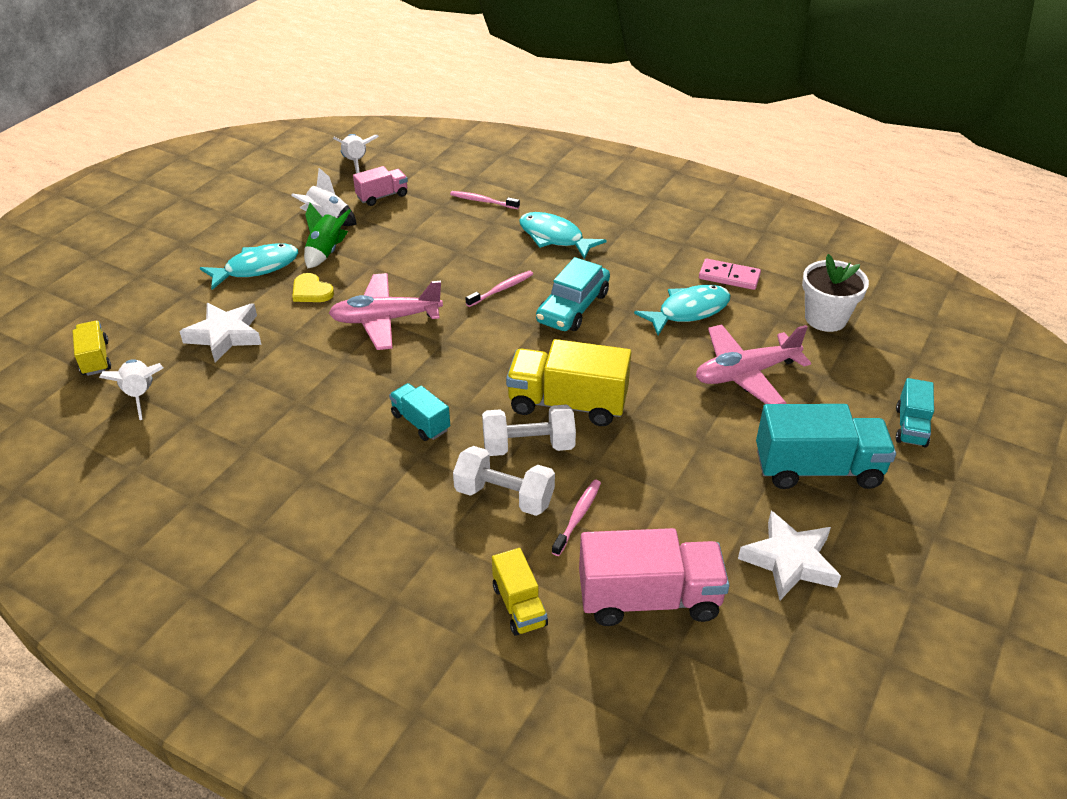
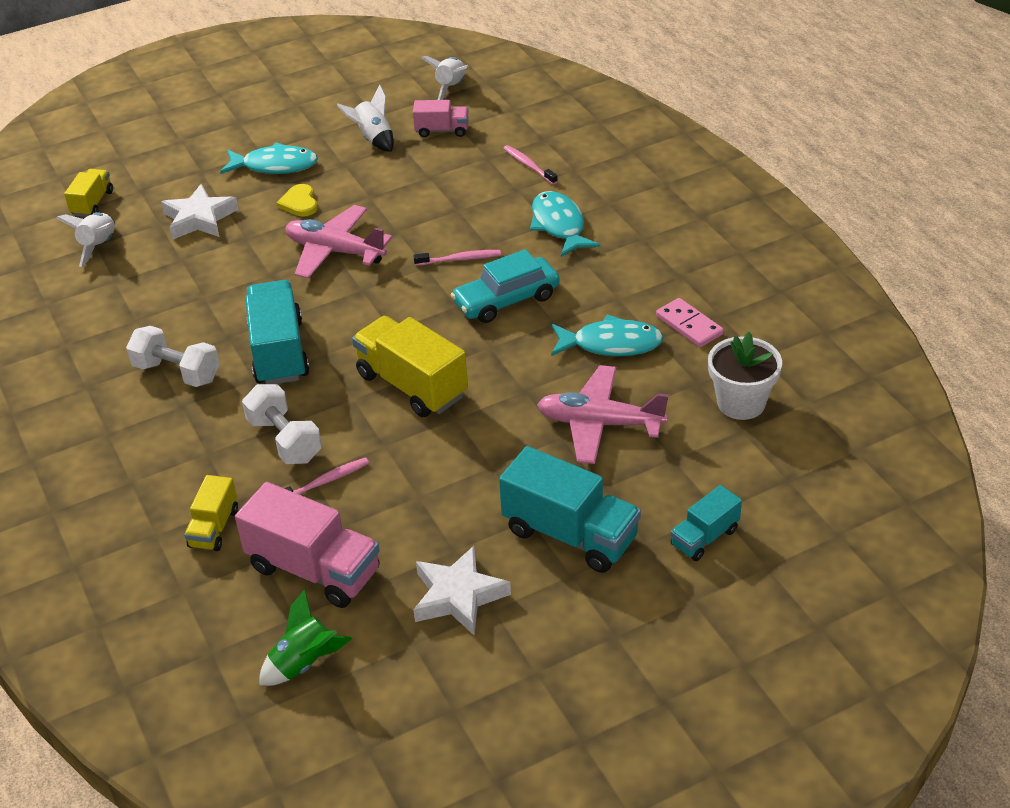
camera: 35 degrees right, 0 degrees up
green rocket [304,203,351,268] -> green rocket moved to [259,589,352,686]
turquoise truck [389,383,450,441] -> turquoise truck [245,280,310,384], size x1.82
white dumbbell [482,404,576,456] -> white dumbbell moved to [126,326,220,387]

